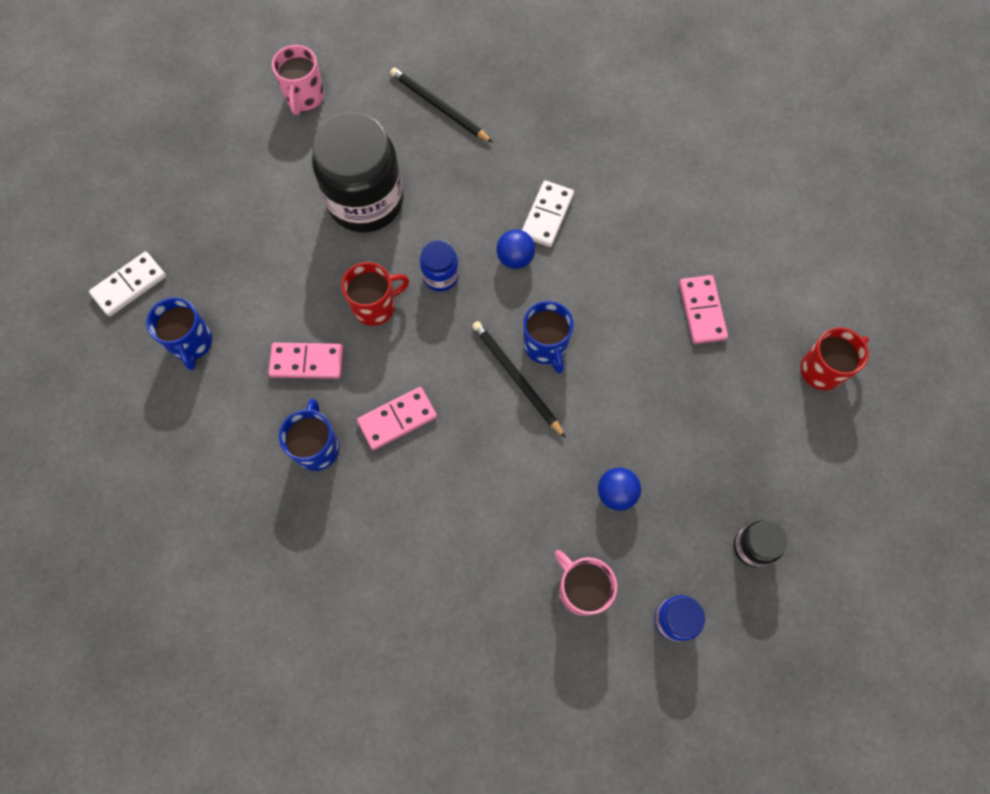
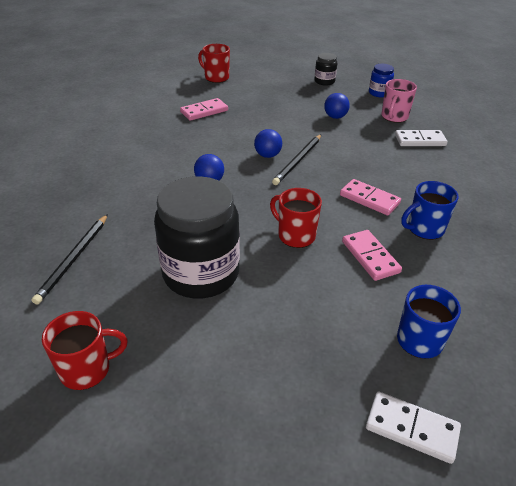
camera: 115 degrees left, 30 degrees down
pink mug [272,45,324,115] -> red mug [42,311,128,390]
blue jar [420,240,459,292] -> none
white domino [522,180,574,247] -> white domino moved to [395,130,448,146]
blue mug [523,301,574,374] -> blue ball [254,129,282,158]

